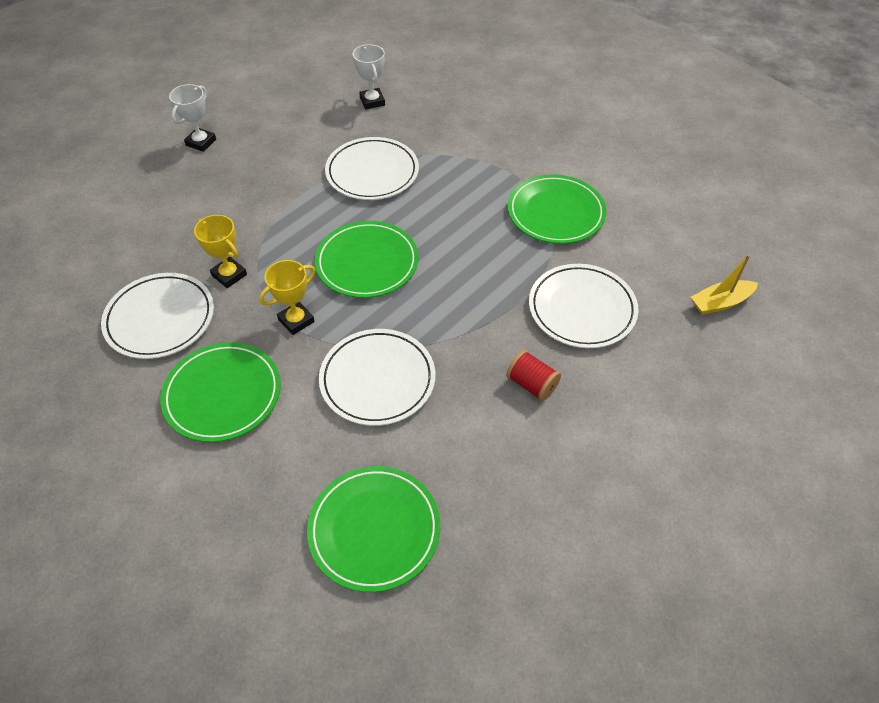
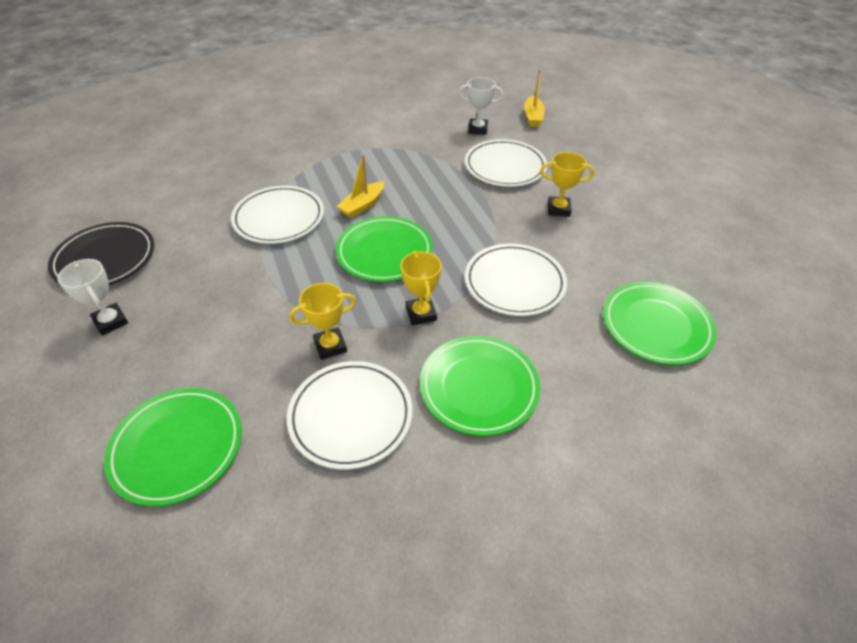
camera: 65 degrees left, 5 degrees down
white trophy [353,44,385,109] -> white trophy moved to [458,77,503,135]
red spool [506,350,561,401] -> yellow trophy [540,152,594,217]
green plate [508,175,606,244] -> green plate moved to [104,388,242,506]
none -> black plate [48,222,154,285]
none -> yellow boat [337,155,384,218]

